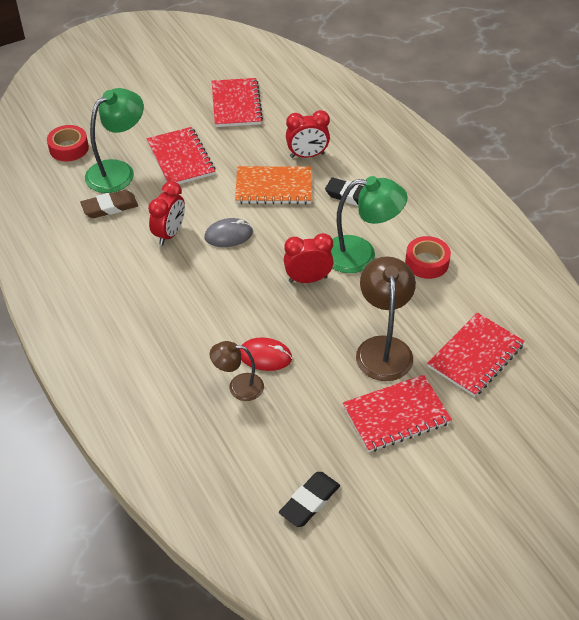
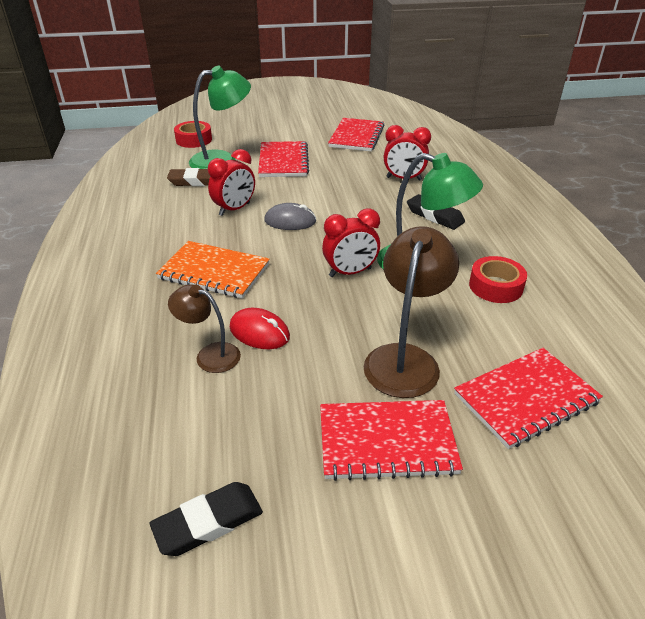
camera: 20 degrees right, 10 degrees down
orange notebook [235,166,312,204] -> orange notebook moved to [156,241,270,299]
red clock [284,233,334,283] -> red clock turned 150 degrees clockwise [322,209,380,277]

